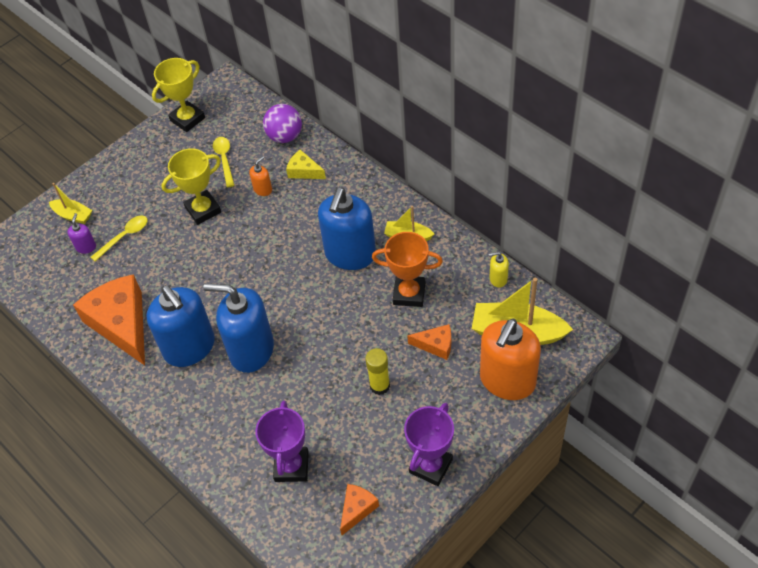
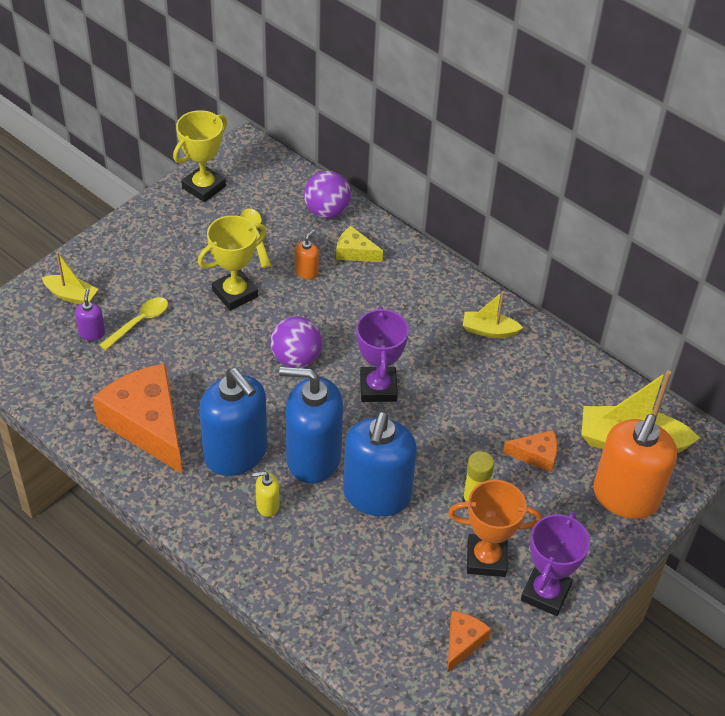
camera: 10 degrees left, 5 degrees down
purple trophy [255,400,309,482] -> purple trophy moved to [356,306,409,402]
blue soap dispenser [318,187,376,270] -> blue soap dispenser moved to [343,411,417,516]
orange trophy [372,232,443,307] -> orange trophy moved to [448,480,542,577]
yellow soap dispenser [489,252,509,288] -> yellow soap dispenser moved to [252,471,280,517]
none -> purple ball [270,316,322,368]

